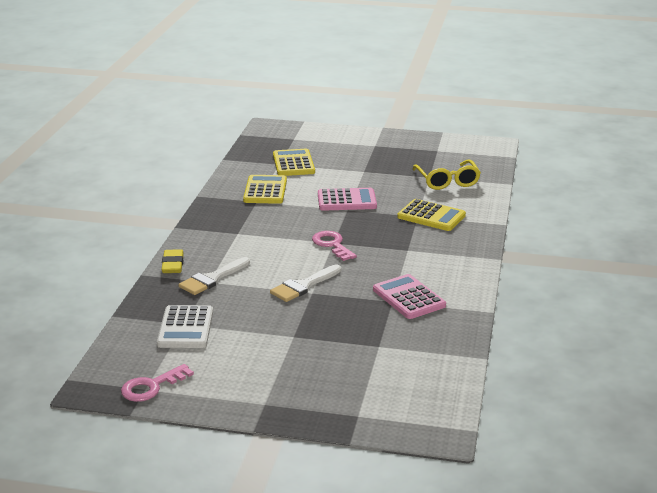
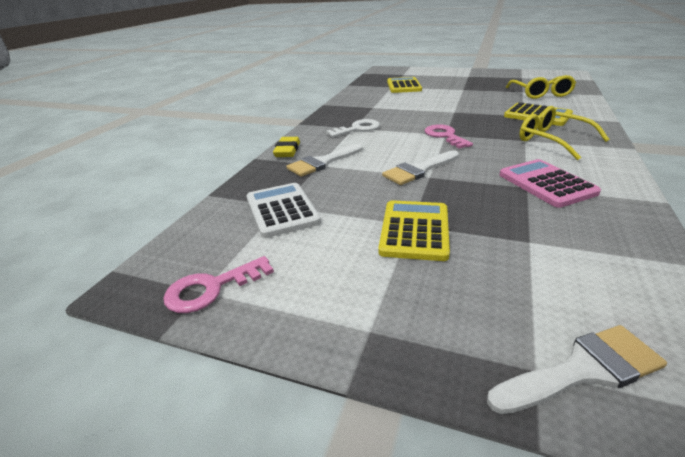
camera: 10 degrees right, 5 degrees up
white calculator [157,305,213,348] -> white calculator turned 150 degrees clockwise [246,183,321,238]
yellow calculator [243,175,287,204] -> yellow calculator moved to [379,200,450,261]
pink calculator [318,188,377,211] -> none
none -> white key [326,119,380,137]
none -> white brush [487,325,667,414]
none -> yellow glasses [519,106,610,160]

